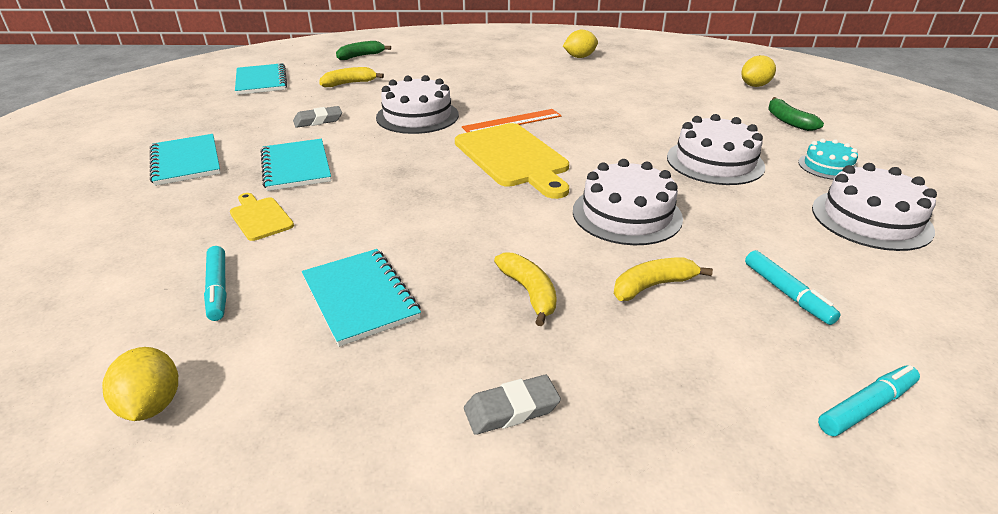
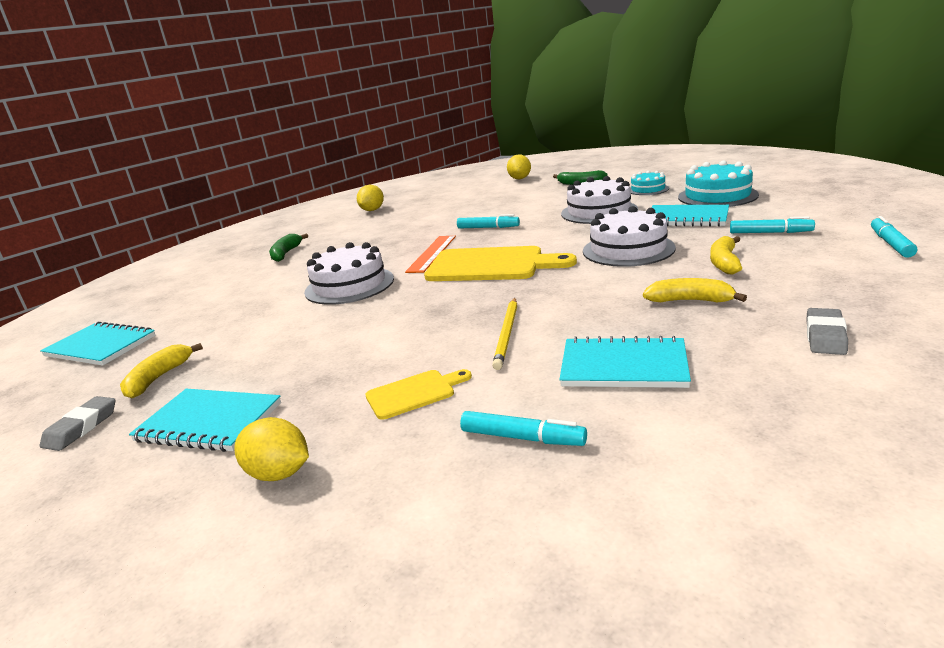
camera: 45 degrees left, 10 degrees down
yellow lemon [102,347,178,421] -> yellow lemon moved to [234,417,309,481]
yellow cutting board [230,193,294,241] -> yellow cutting board turned 150 degrees clockwise [365,369,472,420]
turquoise notebook [261,139,331,191] -> turquoise notebook moved to [652,205,729,227]
grey eraser [293,106,342,128] -> grey eraser moved to [40,396,116,451]
yellow banana [319,67,384,87] -> yellow banana moved to [120,343,203,398]
green banana [336,41,391,60] -> green banana moved to [269,234,308,262]
white cake [812,163,937,251] -> turquoise cake [678,160,759,207]
none -> turquoise marker [457,214,520,228]
none -> yellow pencil [492,298,517,370]

